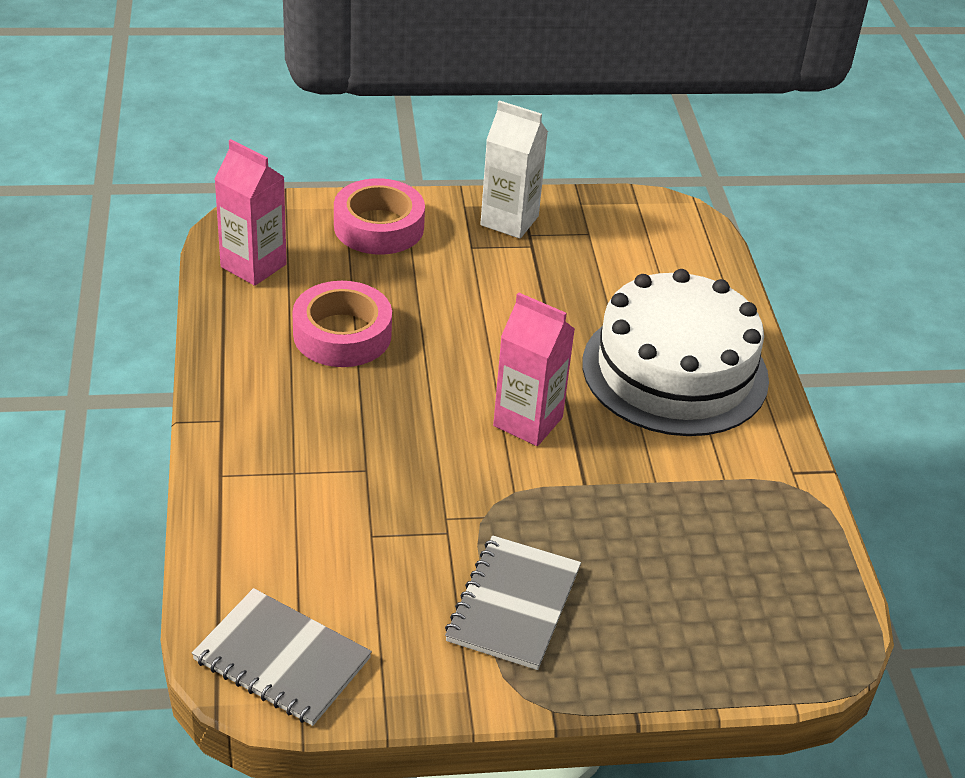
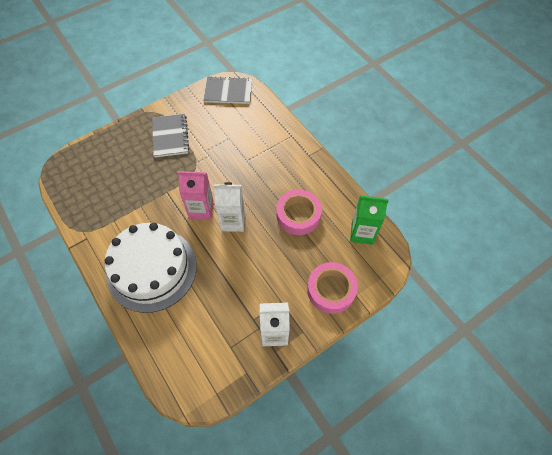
camera: 155 degrees right, 20 degrees up
pink carton [214,139,287,286] -> green carton [350,195,389,245]
none -> white carton [214,182,245,232]

